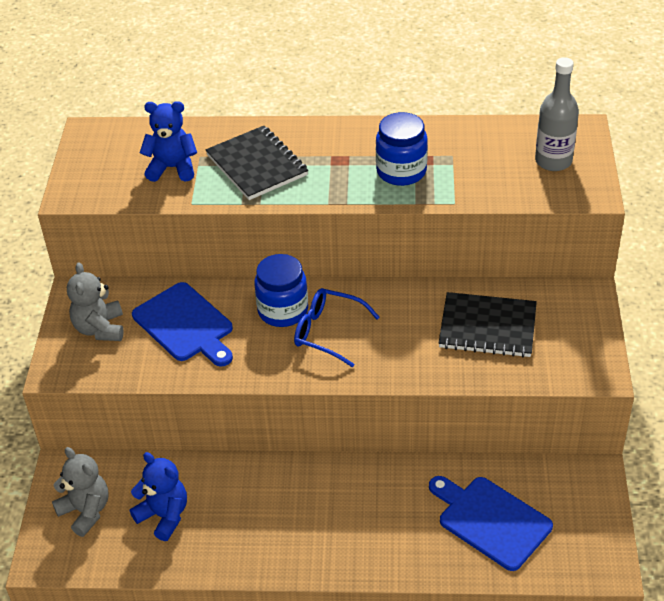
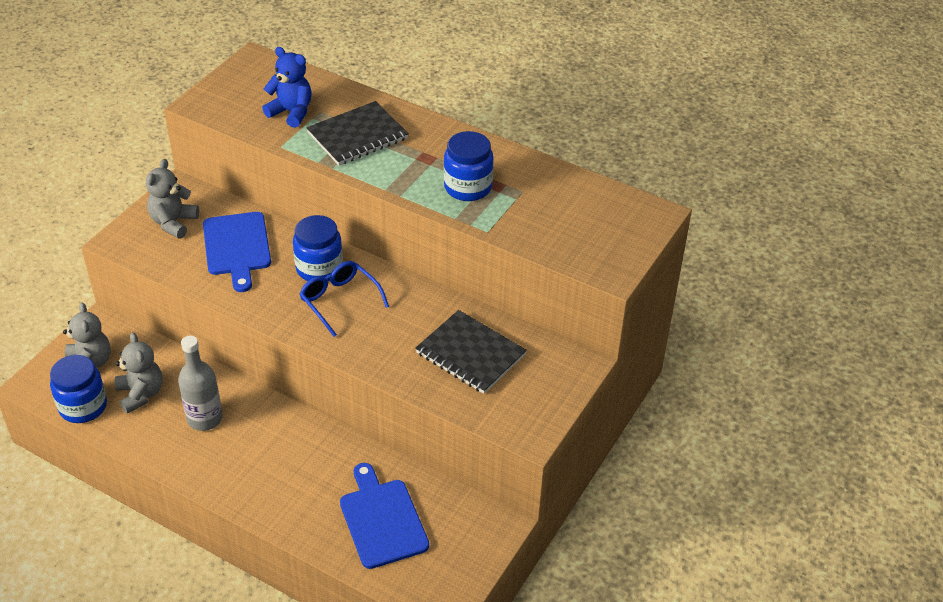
camera: 25 degrees right, 0 degrees up
blue teddy bear [130,452,187,541] -> grey teddy bear [115,332,163,414]
black notebook [206,126,308,200] -> black notebook turned 60 degrees clockwise [306,101,409,165]
grey bottle [535,57,579,171] -> grey bottle moved to [178,335,223,431]
none -> blue jar [50,355,107,423]

